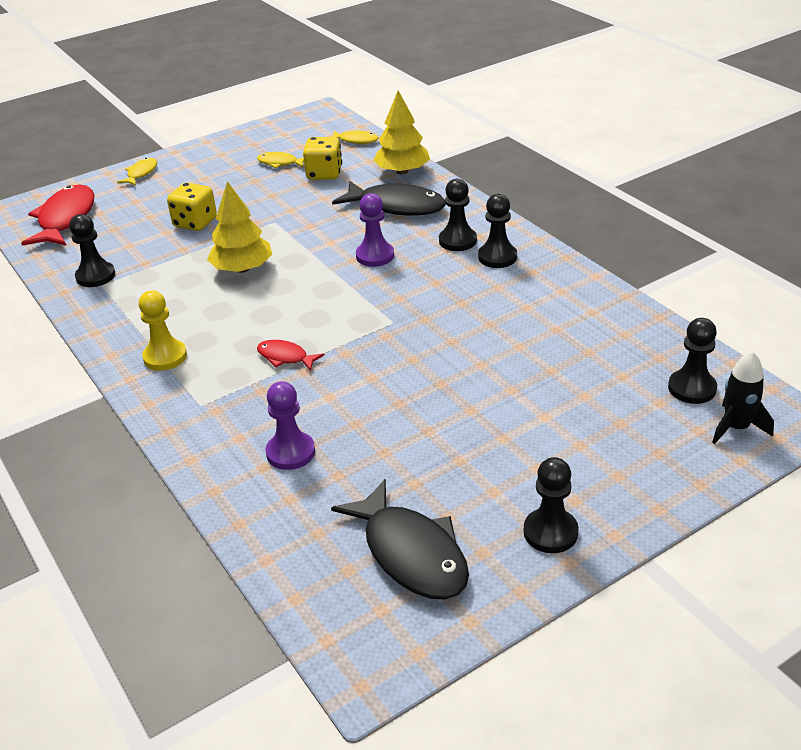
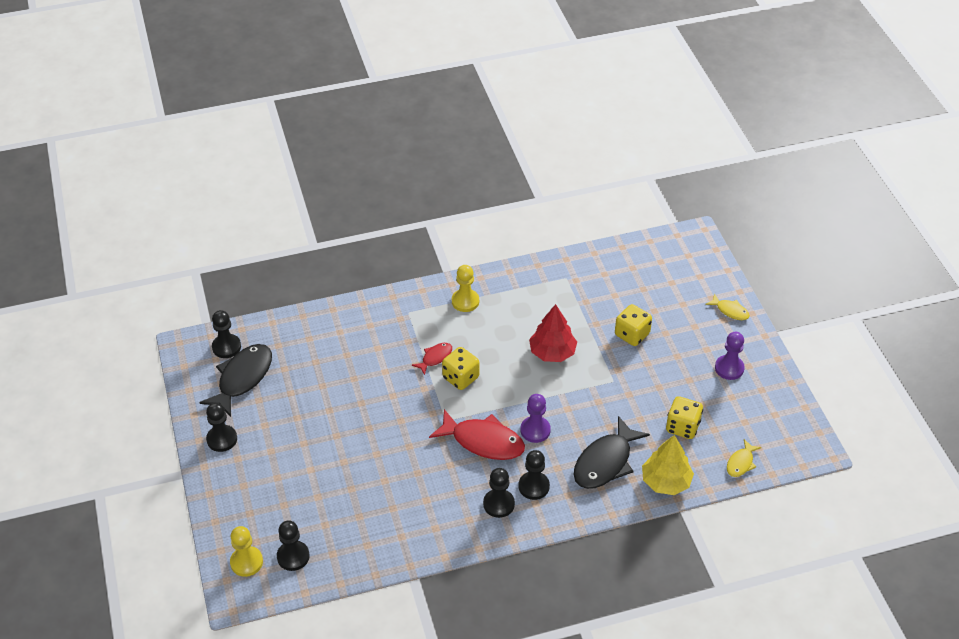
camera: 105 degrees right, 10 degrees up
red fish [21,185,94,246] -> red fish moved to [429,409,525,460]
black pawn [69,214,115,287] -> black pawn moved to [212,310,241,358]
yellow tree [207,181,272,273] -> red tree [529,304,577,362]
yellow fish [257,152,304,168] -> none
purple pawn [266,381,315,470] -> purple pawn moved to [715,332,745,380]
black fish [331,479,469,600] -> black fish turned 135 degrees clockwise [200,344,272,417]
black rocket [712,351,774,444] -> yellow pawn [230,526,263,577]
none -> yellow dice [442,347,479,390]

